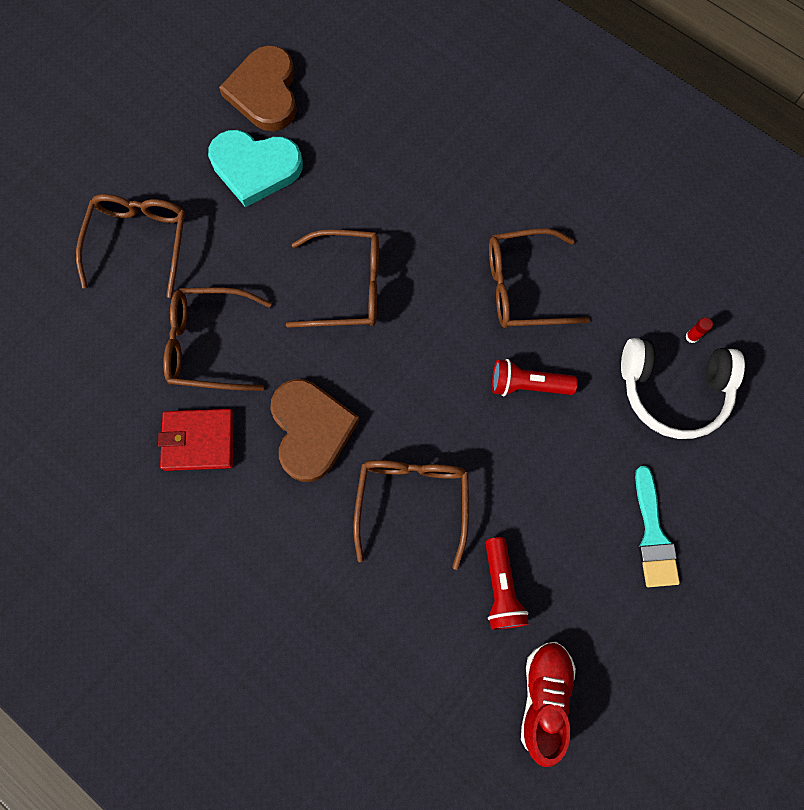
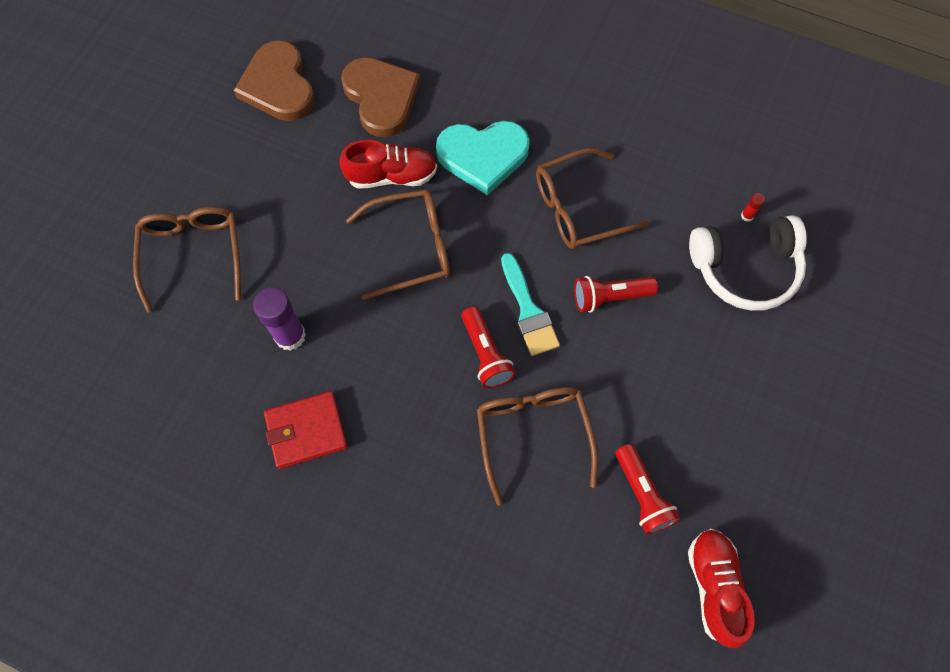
camera: 15 degrees left, 5 degrees down
brown glasses [163,287,272,391] -> purple glue stick [253,287,306,351]
turquoise heart [208,130,303,207] -> turquoise heart moved to [436,121,530,196]
brown heart [270,379,360,482] -> brown heart moved to [341,57,421,137]
turquoise brush [635,466,680,587] -> turquoise brush moved to [501,253,560,356]
none -> red shoe [339,140,437,189]
none -> red flashlight [461,306,516,388]

